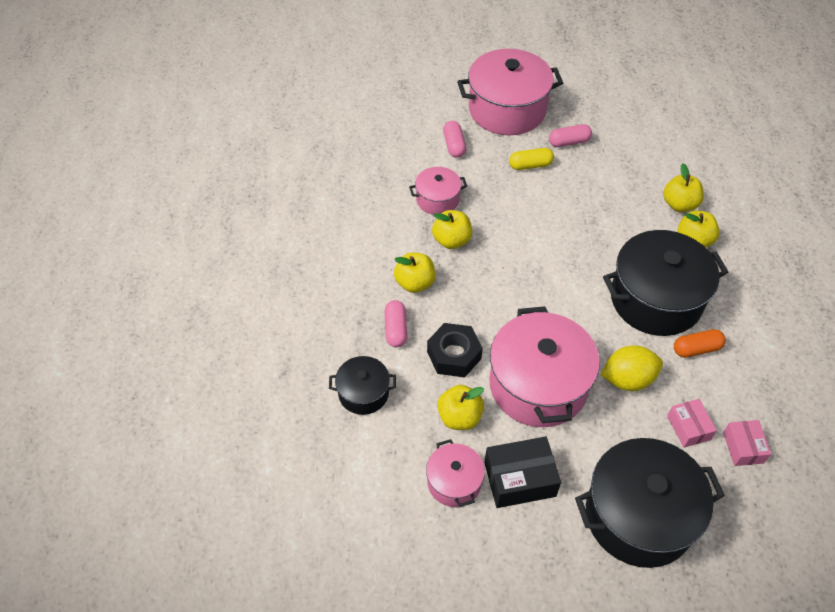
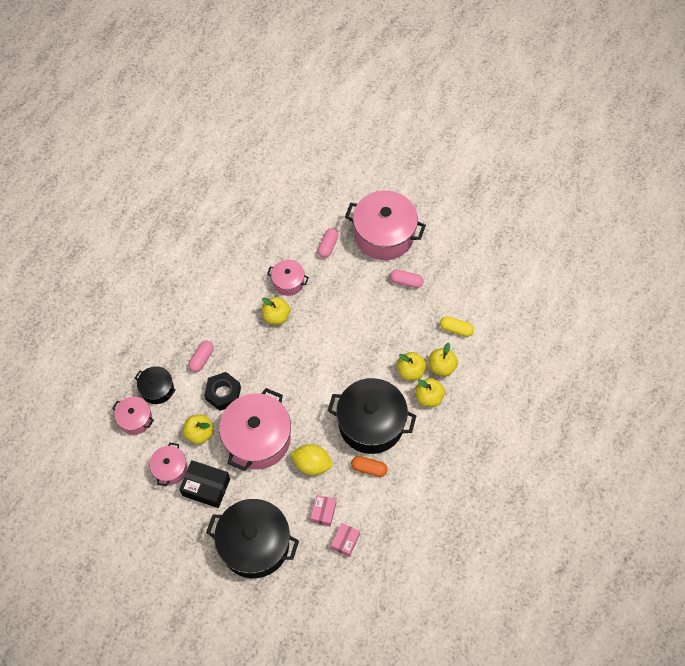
camera: 30 degrees right, 10 degrees up
yellow apple [394,252,436,293] -> yellow apple moved to [397,352,426,380]
yellow capsule [509,148,554,170] -> yellow capsule moved to [440,316,474,337]
none -> pink pot [112,397,154,435]

